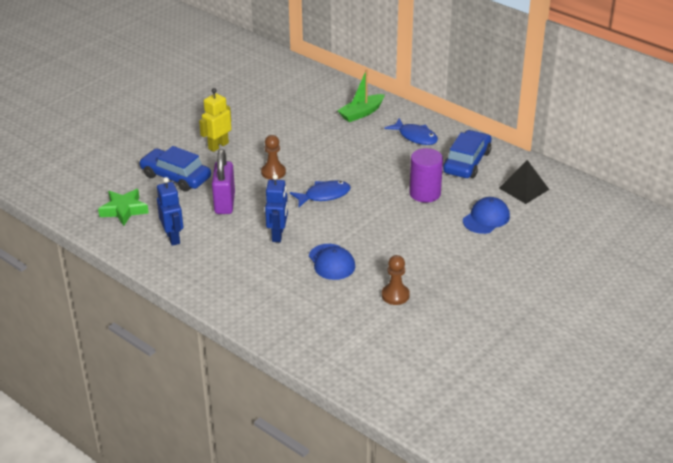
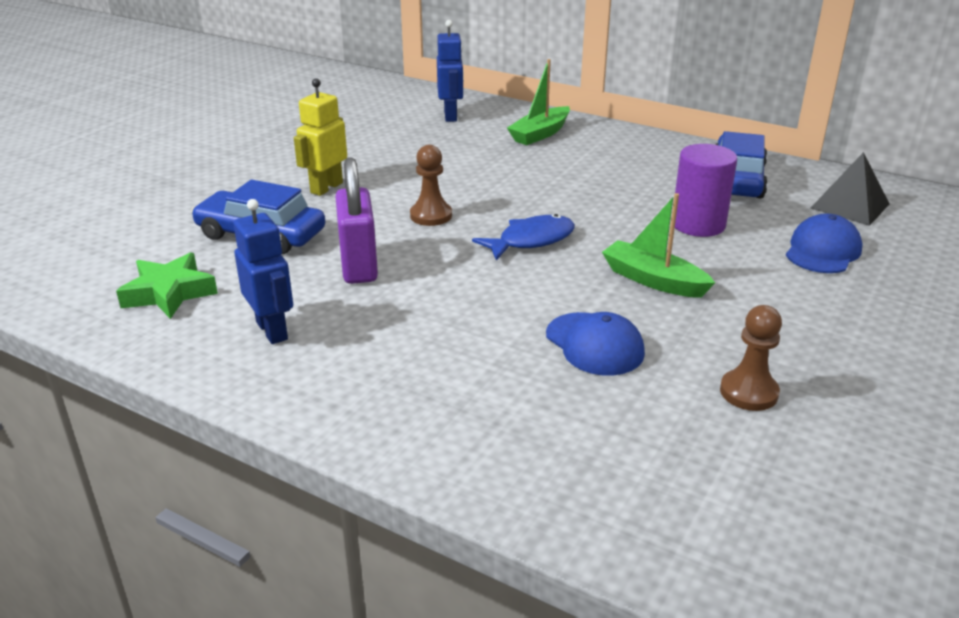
camera: 10 degrees left, 5 degrees down
blue robot [265,174,288,242] -> blue robot moved to [437,20,464,122]
blue fish [385,118,438,145] -> none
none -> green boat [602,193,715,298]

